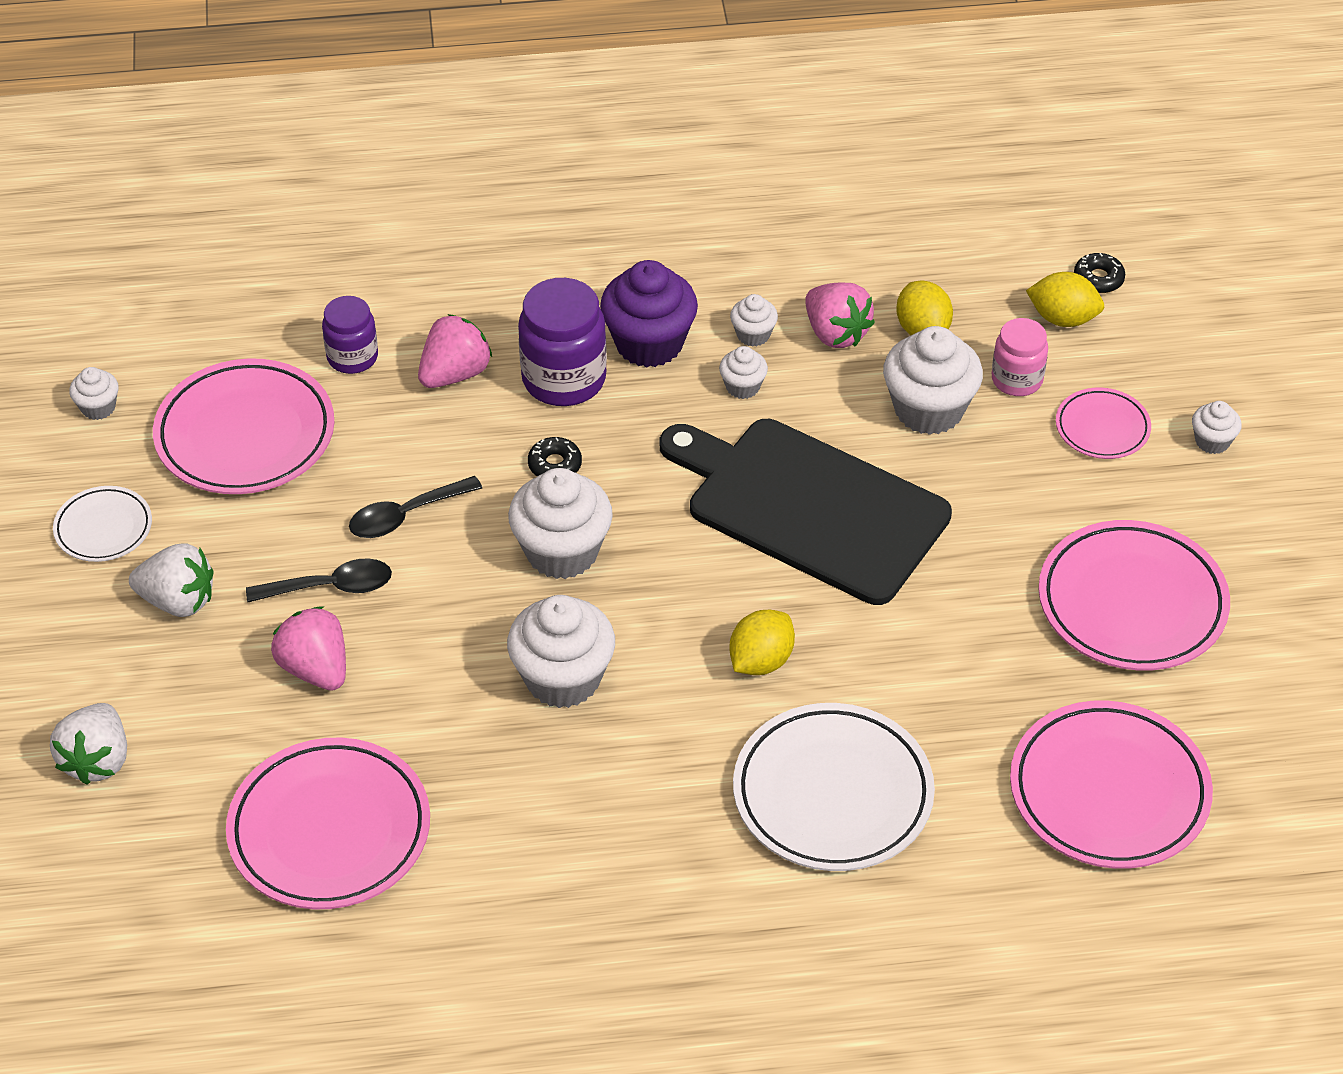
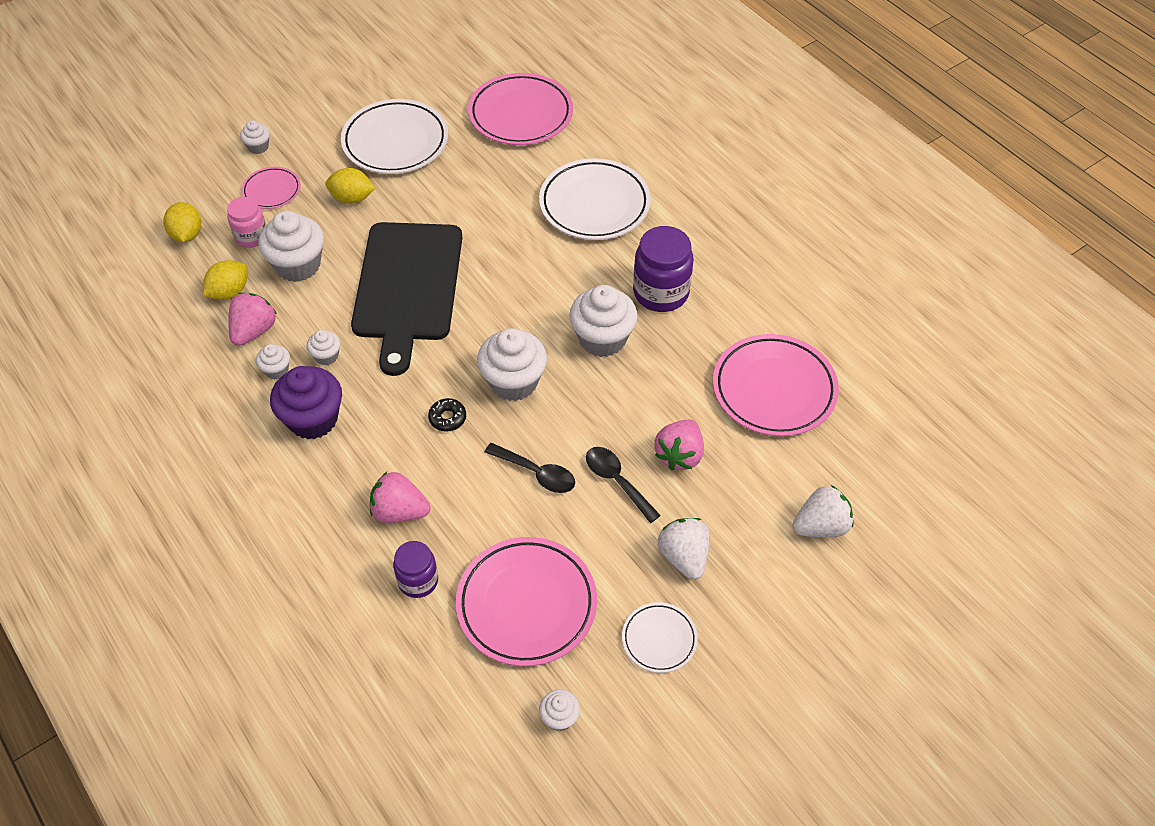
camera: 120 degrees left, 5 degrees up
purple jar [518,278,607,406] -> purple jar moved to [633,226,694,312]
yellow lemon [729,610,795,675] -> yellow lemon moved to [325,168,376,204]
pink plate [1038,520,1230,671] -> white plate [341,99,448,174]
black donut [1074,253,1125,293] -> none

